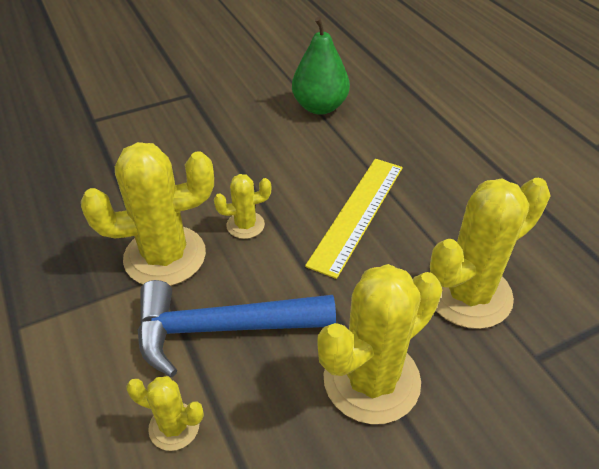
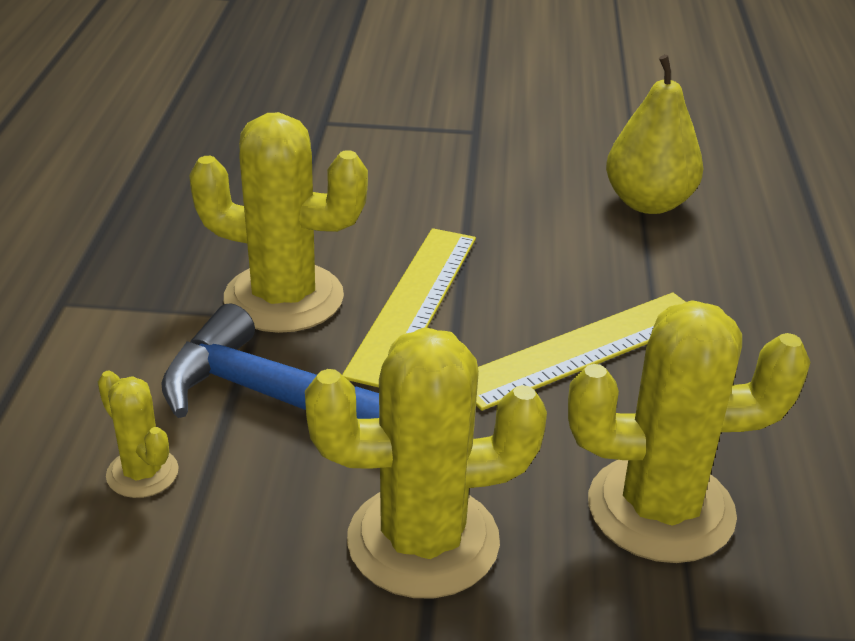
camera: 30 degrees right, 10 degrees down
yellow cactus [214,174,271,239] -> yellow ruler [342,228,476,388]
green pear [292,17,350,115] -> yellow pear [606,55,704,214]

